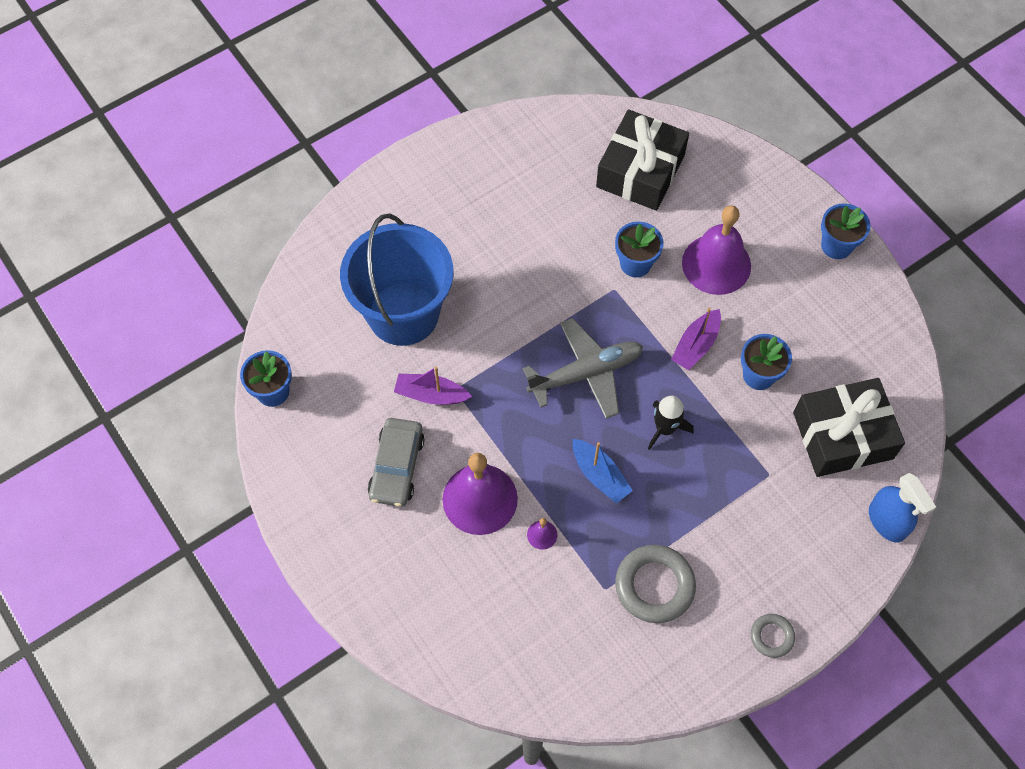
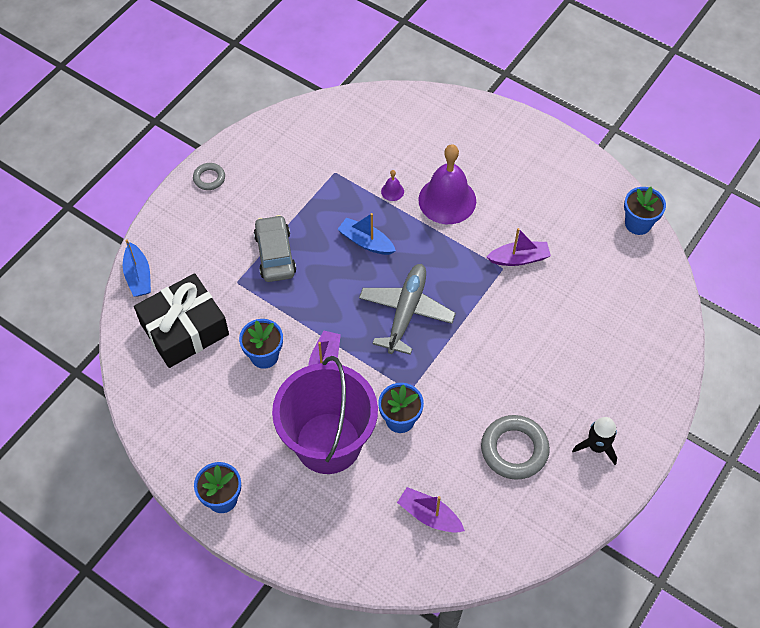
camera: 160 degrees right, 5 degrees down
blue bucket [340,213,454,346] -> none
grey car [368,418,424,507] -> grey car moved to [254,215,297,282]
grey plane [523,318,643,419] -> grey plane turned 150 degrees clockwise [359,264,456,355]
black gift [596,109,689,211] -> purple boat [397,487,465,533]
grey ring [615,545,696,623] -> grey ring moved to [481,415,550,480]
black rocket [648,396,694,450] -> black rocket moved to [572,417,617,465]
purple bell [682,205,751,295] -> purple bucket [272,356,378,474]
blue spray bottle [869,473,936,542] -> blue boat [123,239,151,297]

